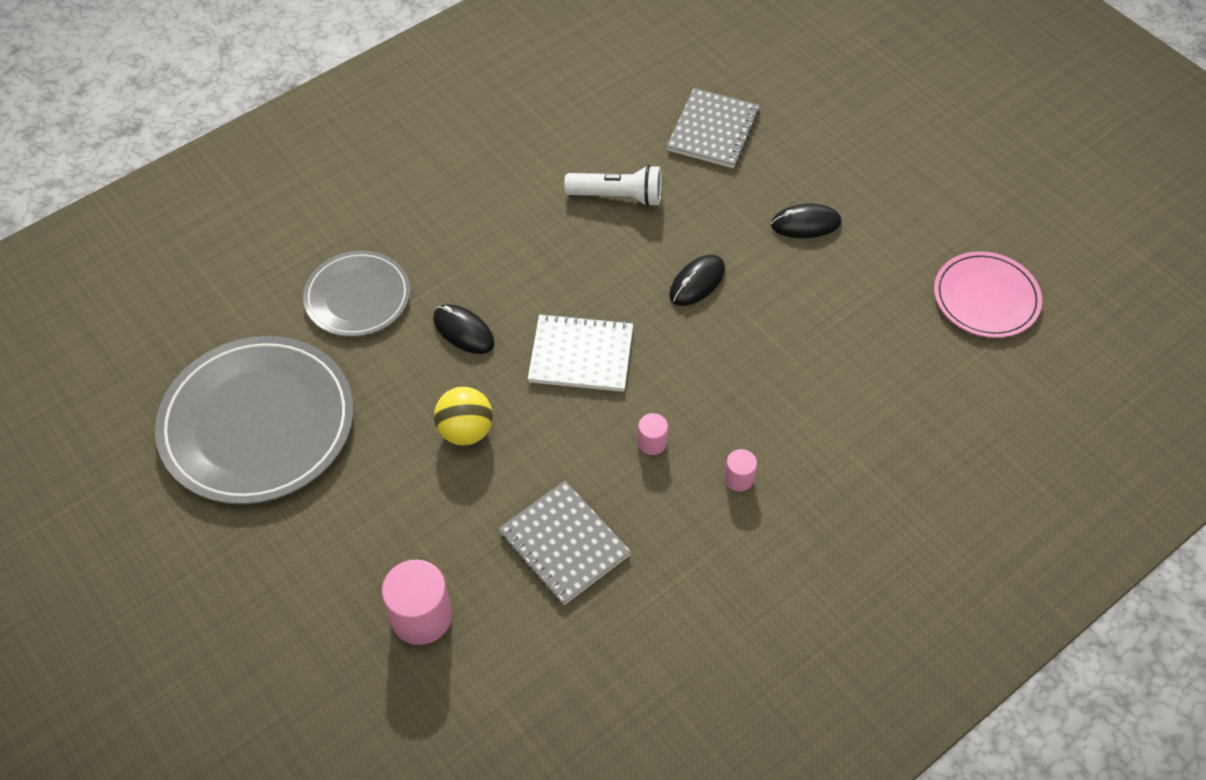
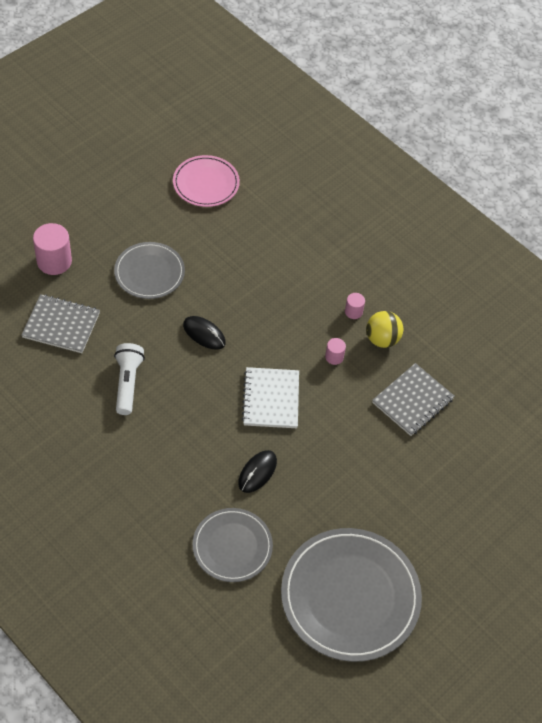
camera: 100 degrees left, 0 degrees up
pink cylinder [382,560,452,645] -> pink cylinder moved to [33,223,72,275]
yellow ball [434,387,493,445] -> yellow ball moved to [366,311,403,348]
black mouse [771,204,841,238] -> grey plate [114,242,185,299]

